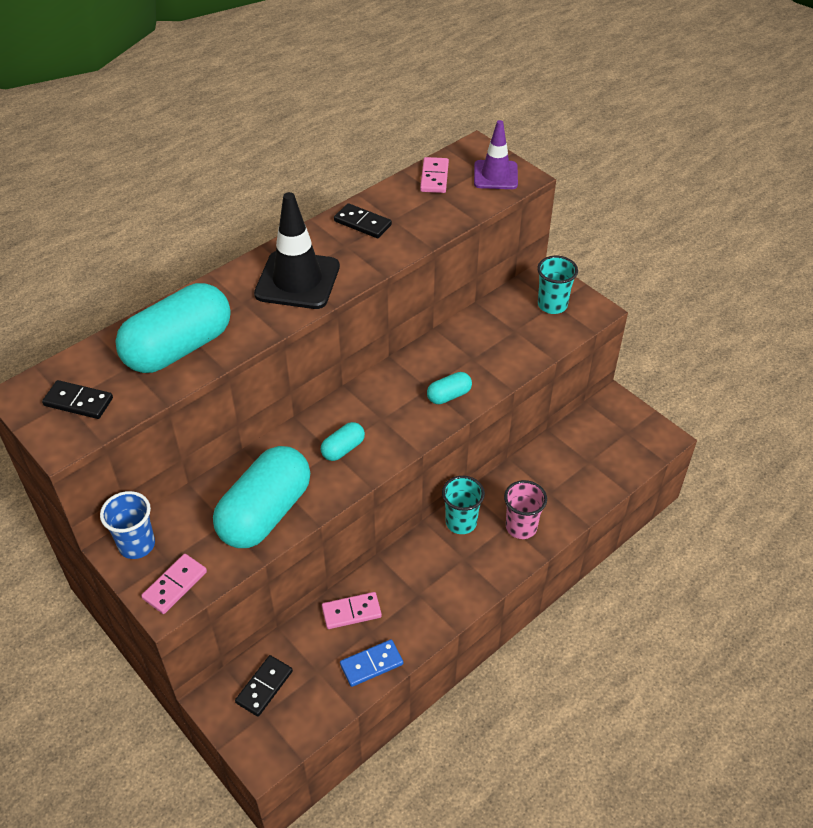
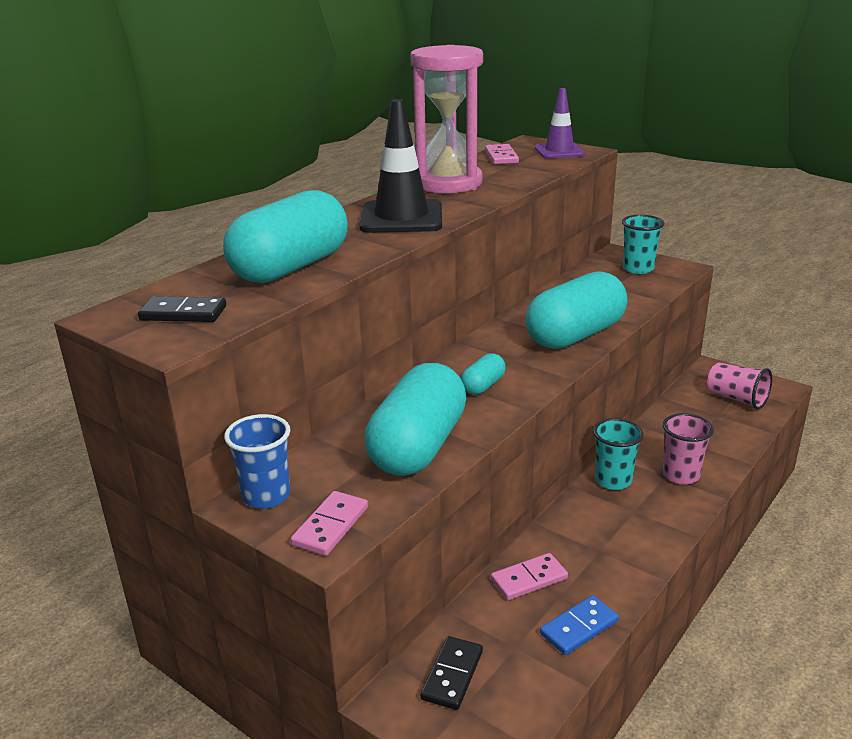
camera: 10 degrees left, 20 degrees down
black domino [334,203,392,238] -> pink hourglass [410,45,483,194]
turquoise capsule [427,372,472,404] -> turquoise capsule [526,271,628,349], size x2.25
none -> pink cup [707,363,772,410]

